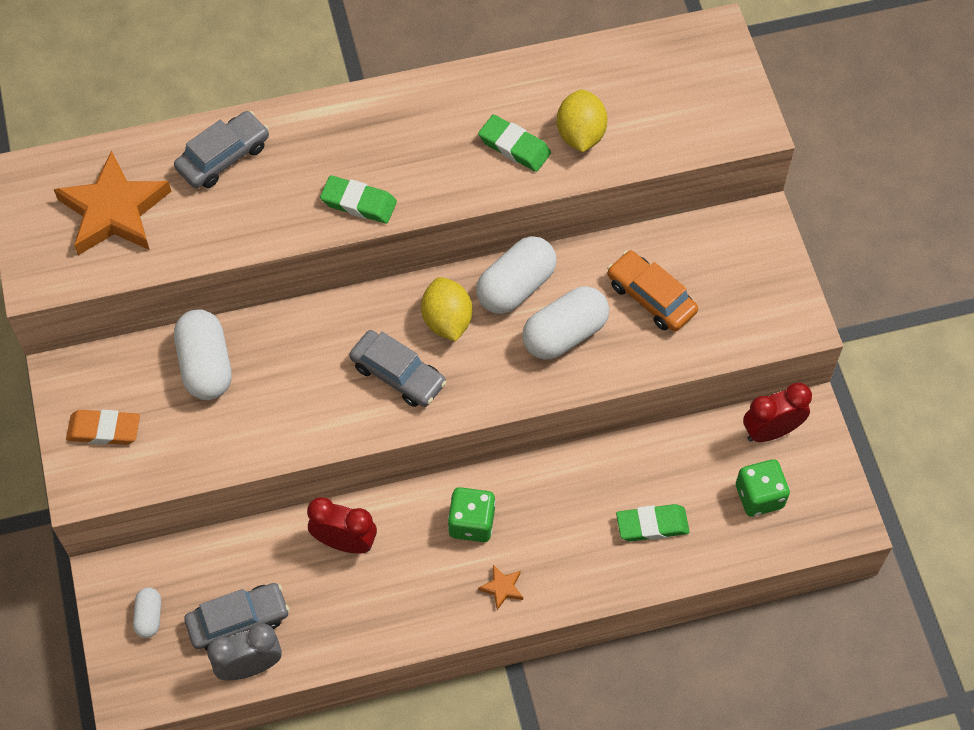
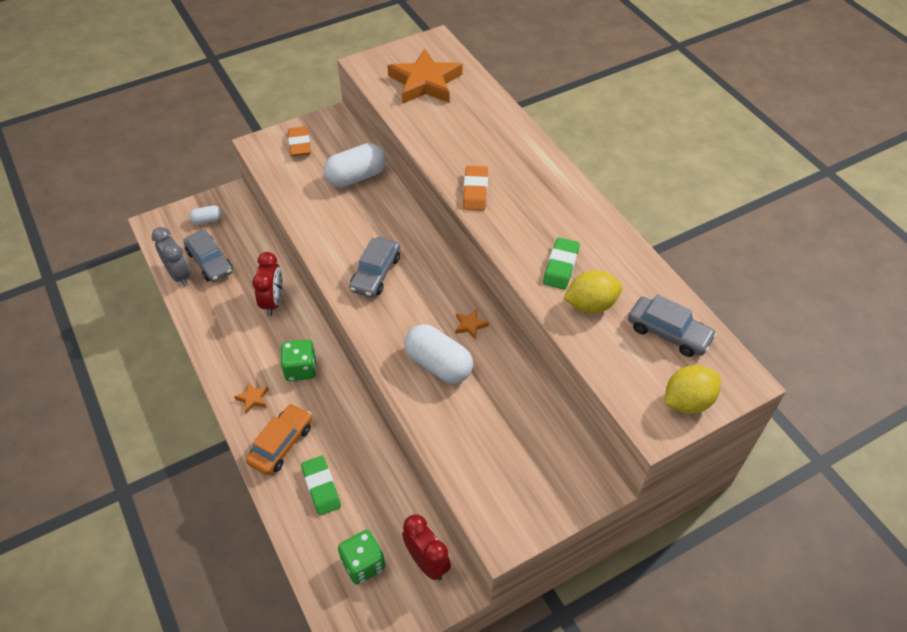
camera: 75 degrees right, 10 degrees down
grey car [174,111,269,188] -> grey car moved to [628,294,717,357]
green eraser [320,175,397,224] -> orange eraser [463,166,488,211]
yellow lemon [421,277,472,342] -> yellow lemon moved to [664,365,721,414]
white capsule [476,236,557,314] -> orange star [455,309,489,340]
orange car [607,250,698,332] -> orange car moved to [246,404,312,475]

